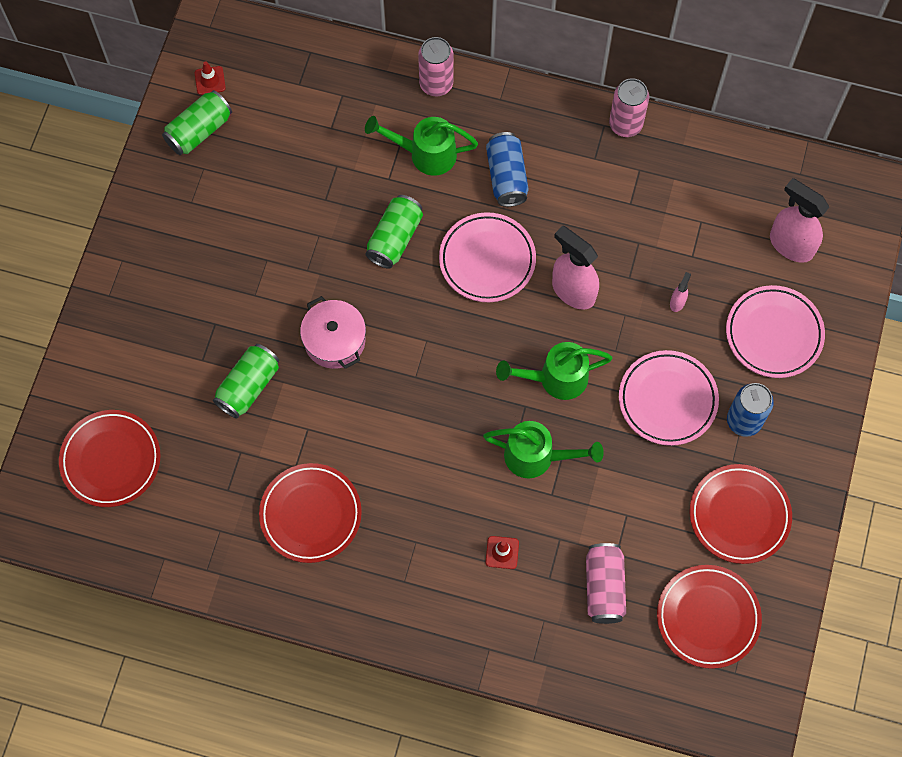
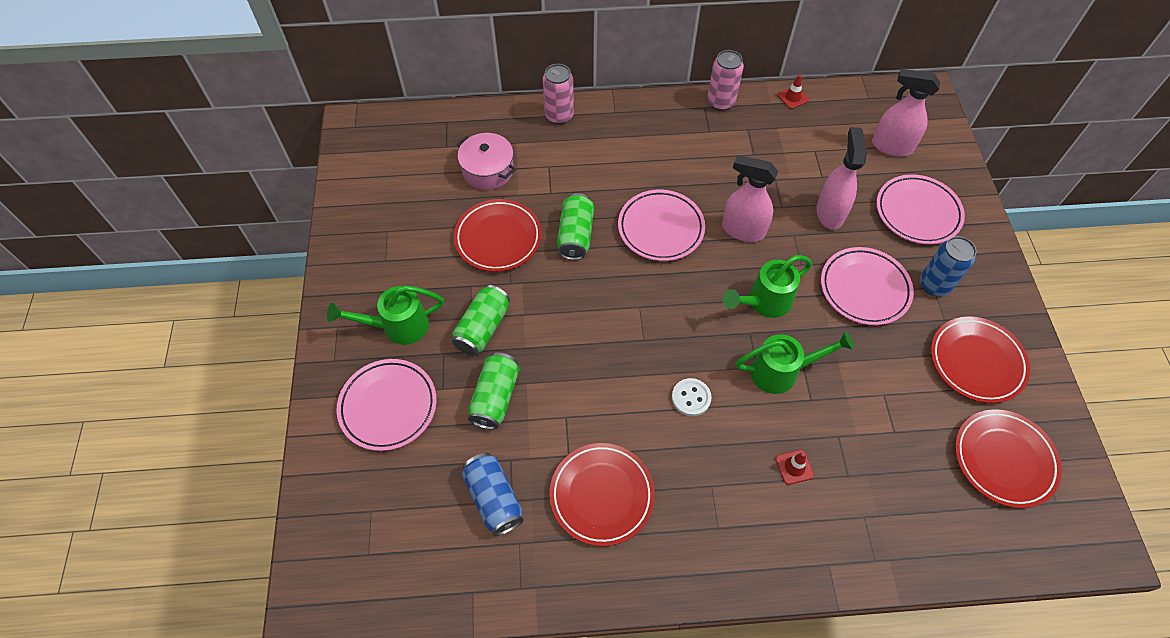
camera: 20 degrees left, 10 degrees down
red plate [59,410,161,507] -> red plate moved to [454,199,542,272]
green can [162,90,232,155] -> green can moved to [452,285,510,356]
red traffic cone [195,61,226,95] -> red traffic cone moved to [778,75,809,109]
pink pot [300,296,366,369] -> pink pot moved to [457,133,516,190]
green watering can [365,116,478,176] -> green watering can moved to [327,285,444,345]
blue can [486,132,529,207] -> blue can moved to [462,453,523,536]
pink can [586,543,626,624] -> none
pink spray bottle [670,272,691,312] -> pink spray bottle [816,127,867,230], size x2.23
none -> pink plate [336,359,437,451]
none -> white button [672,378,712,416]

